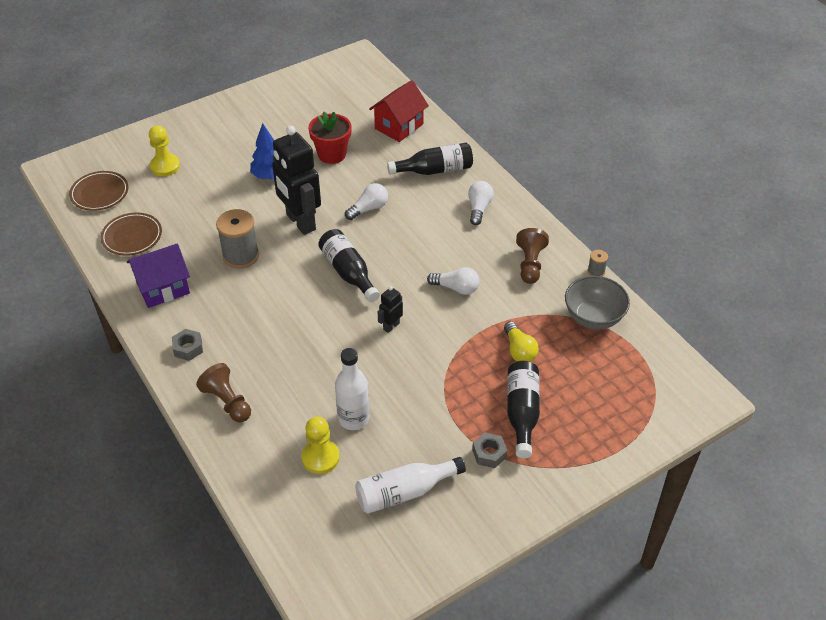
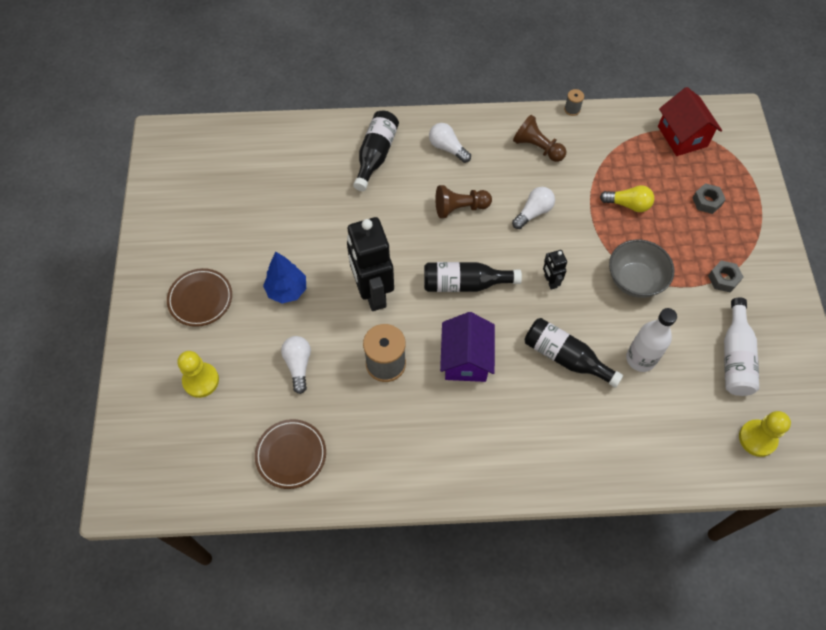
camera: 60 degrees left, 15 degrees up
brown plate [69,171,128,211] -> brown plate moved to [167,268,232,327]
purple house [127,244,190,308] -> purple house moved to [440,312,495,382]
grey nut [172,329,203,361] -> grey nut moved to [693,183,726,214]
brown pawn [196,363,251,422] -> brown pawn moved to [435,185,492,218]
black robot [272,126,321,235] -> black robot turned 75 degrees clockwise [347,217,394,311]
yellow pawn [301,417,340,474] -> yellow pawn moved to [739,411,791,457]
red flower pot [308,112,352,164] -> none
white light bulb [345,183,388,220] -> white light bulb moved to [281,336,311,394]
red house [369,80,429,142] -> red house moved to [658,87,722,156]
black bottle [507,361,540,458] -> black bottle moved to [524,318,623,388]
grey bowl [565,276,630,330] -> grey bowl moved to [609,239,675,298]

